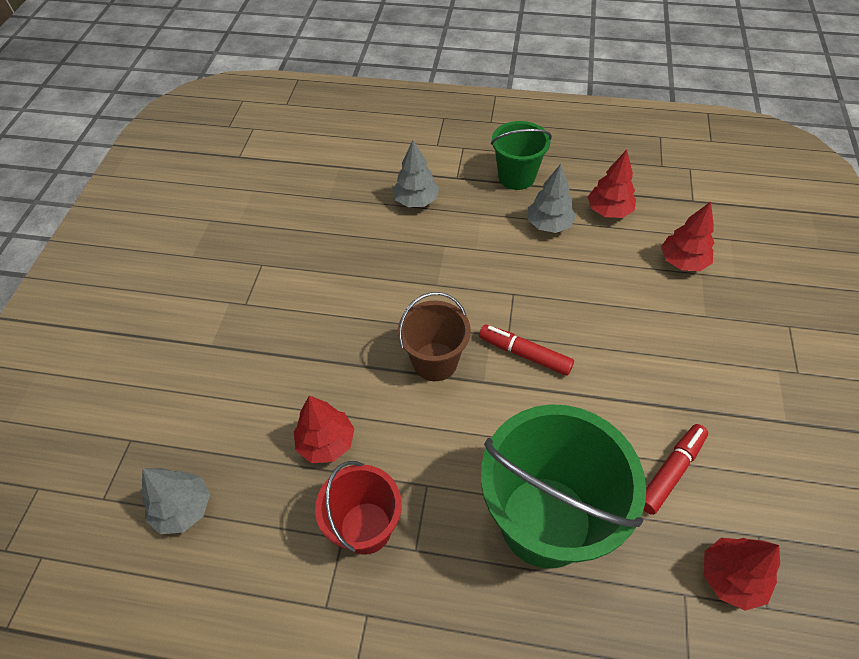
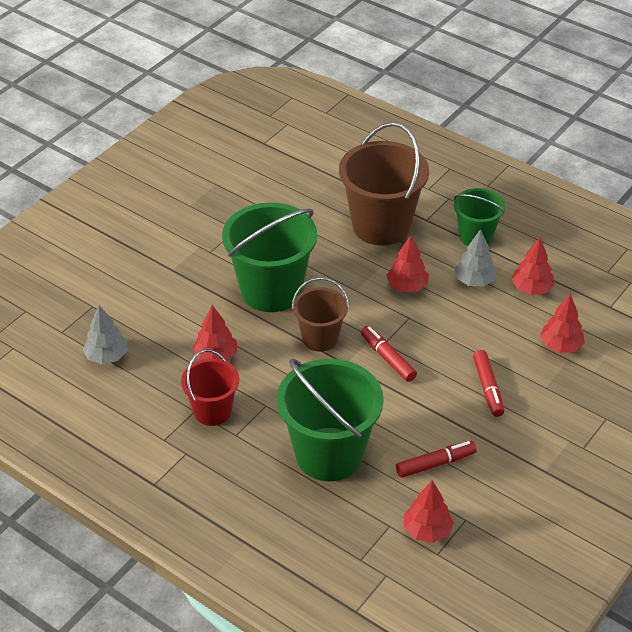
camera: 25 degrees right, 10 degrees down
grey tree [393,140,439,207] -> brown bucket [339,122,429,246]
none -> green bucket [222,202,317,312]
none -> red tree [386,235,429,292]
none -> red marker [473,350,504,417]

